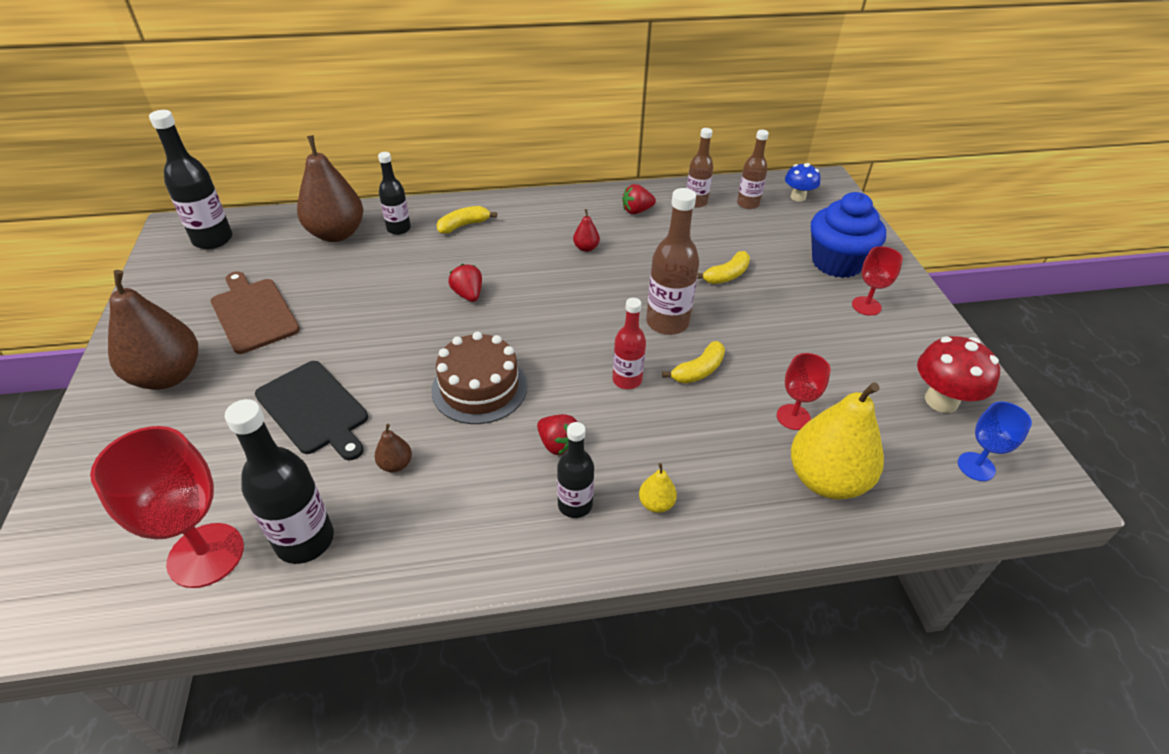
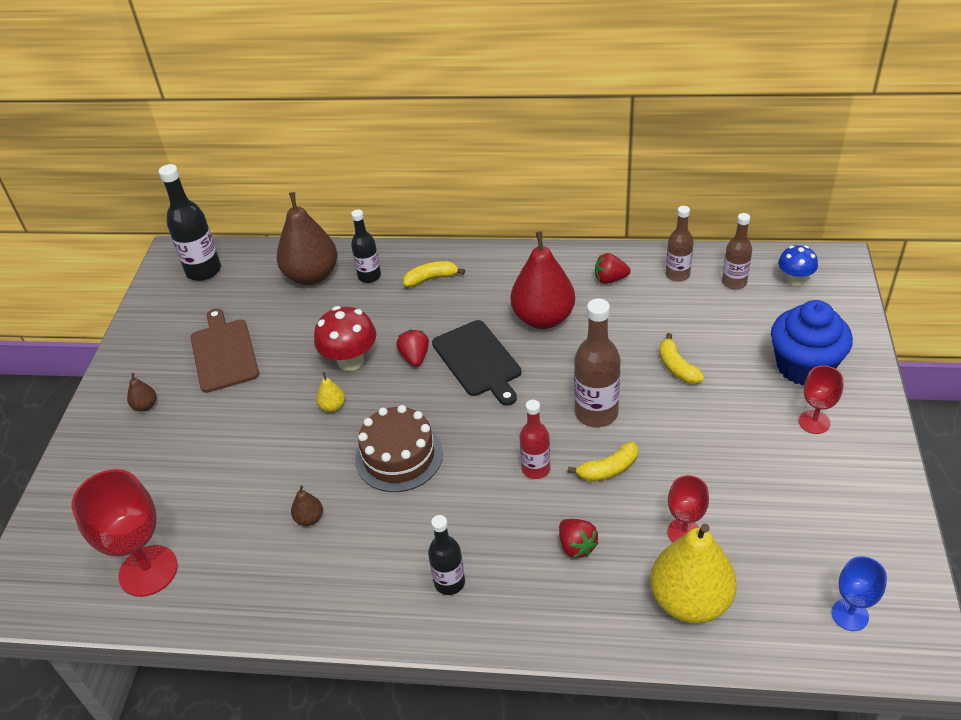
camera: 20 degrees right, 0 degrees up
brown pear [108,270,198,390] -> brown pear [127,373,156,411], size x0.42
black bottle [225,399,334,564] -> none
black cutting board [255,361,368,460] -> black cutting board moved to [432,320,521,406]
red strawberry [537,414,578,455] -> red strawberry moved to [559,519,599,558]
red pear [573,209,600,252] -> red pear [511,231,575,329], size x2.38
yellow pear [639,463,677,513] -> yellow pear moved to [316,372,345,412]
yellow banana [697,251,750,284] -> yellow banana turned 90 degrees clockwise [659,333,704,384]
red mushroom [917,336,1000,413] -> red mushroom moved to [314,306,376,371]

